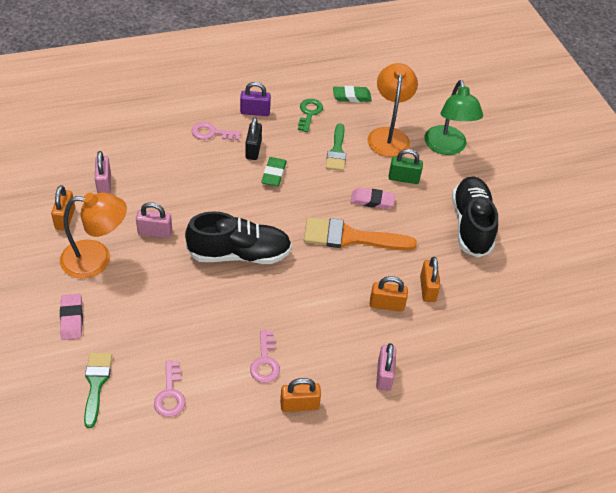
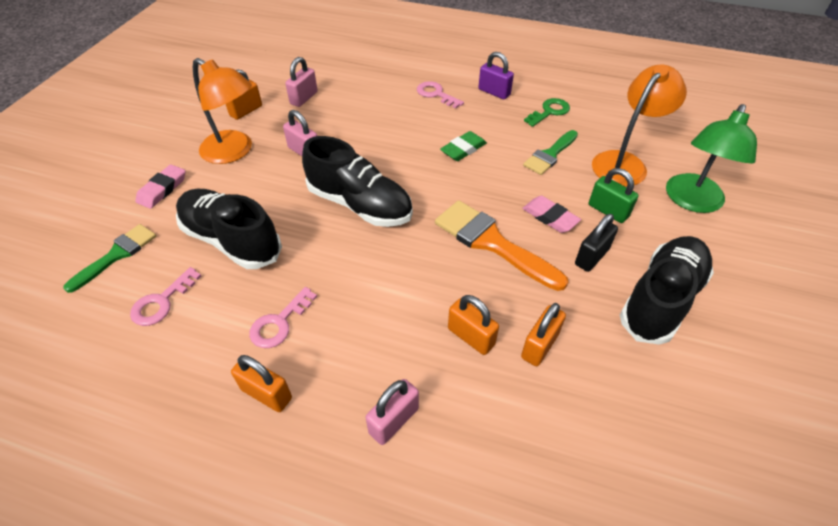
camera: 40 degrees right, 0 degrees up
black padlock [245,117,262,160] -> black padlock moved to [575,214,618,272]
green eraser [333,86,372,102] -> none
none -> black shoe [176,189,282,269]

